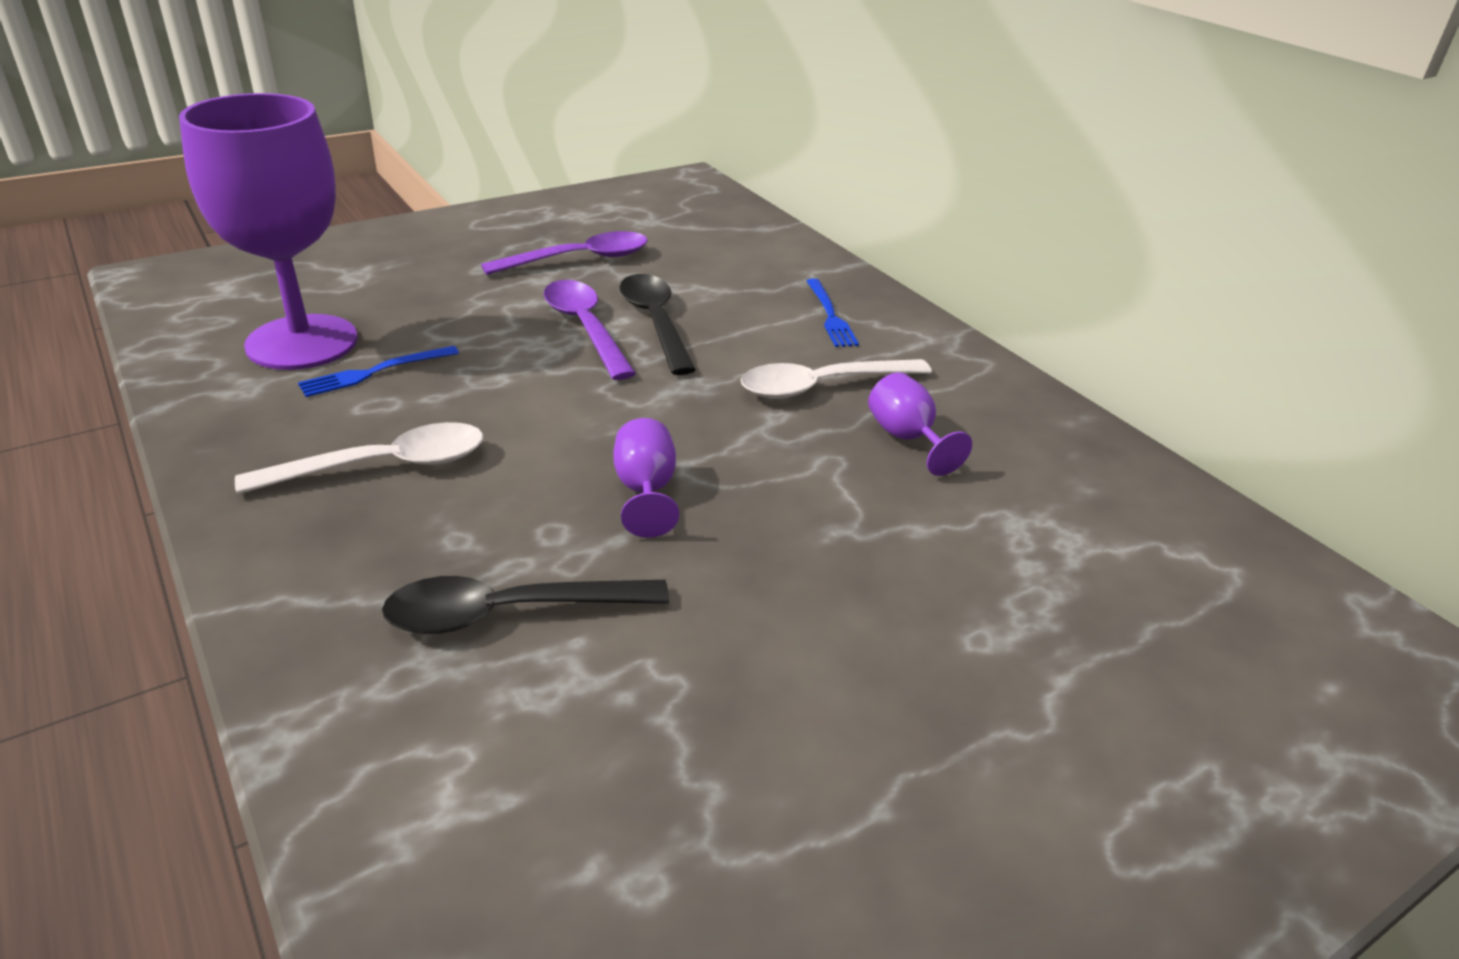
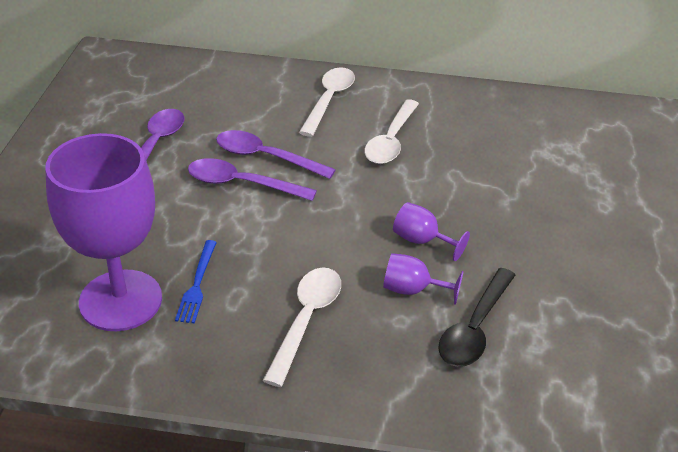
camera: 50 degrees left, 5 degrees up
black spoon [619,274,696,375] -> purple spoon [216,130,336,179]
blue fork [807,278,859,347] -> white spoon [299,67,355,137]
purple goblet [868,372,972,476] -> purple goblet moved to [383,253,464,305]

